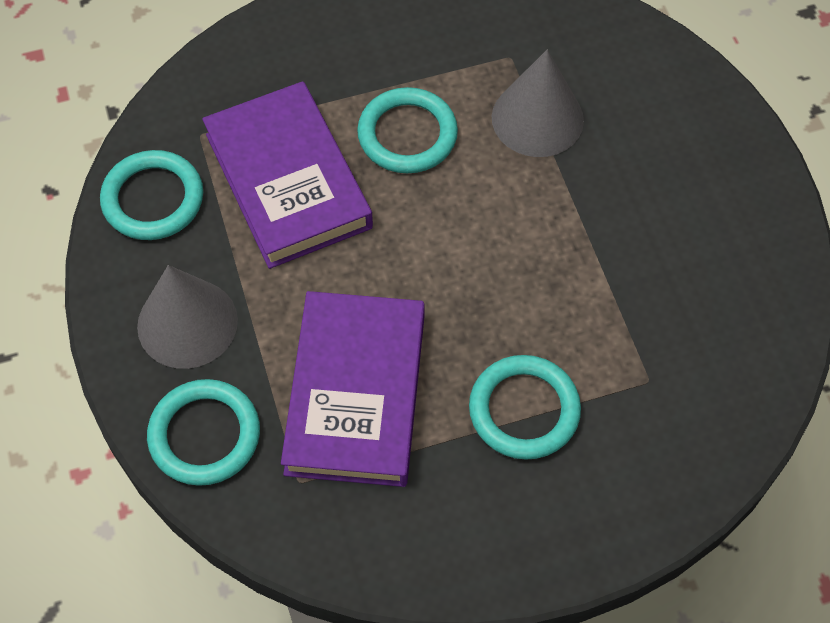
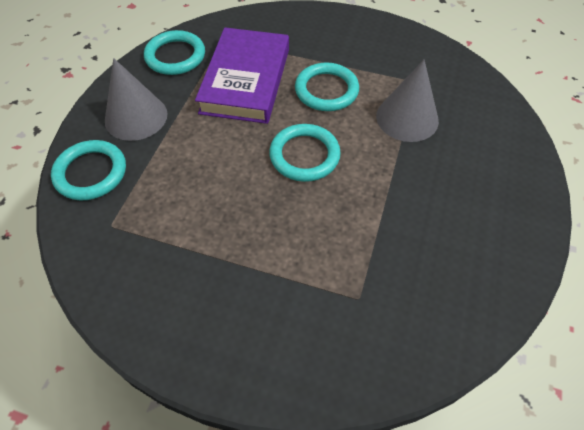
camera: 35 degrees right, 5 degrees down
purple book [281,291,425,487] -> none
turquoise ring [469,355,581,460] -> turquoise ring moved to [269,124,341,182]

